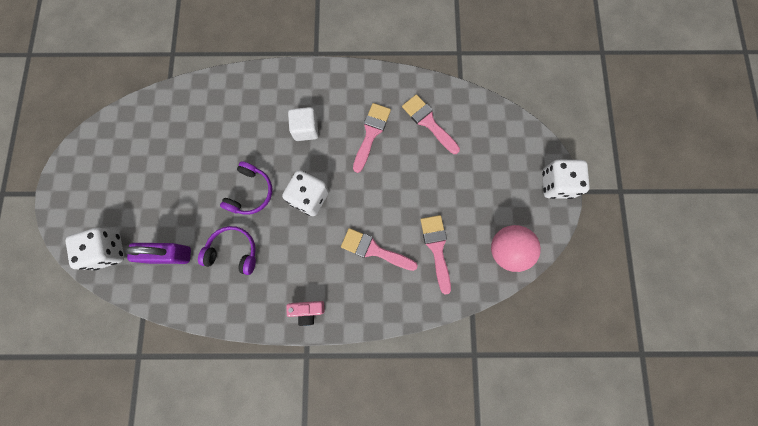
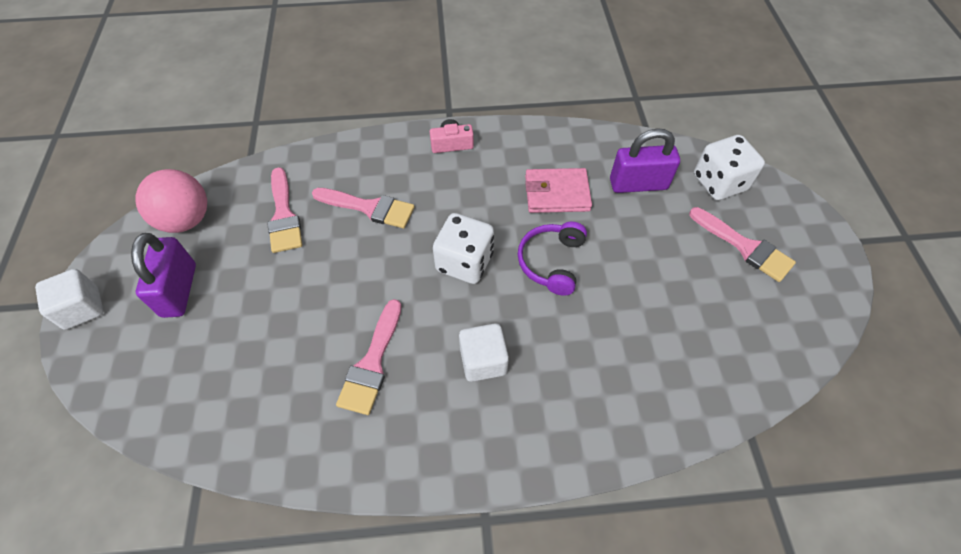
camera: 175 degrees right, 20 degrees down
purple headphones [198,226,256,275] -> pink wallet [525,168,592,213]
pink brush [402,94,460,154] -> pink brush moved to [689,207,796,282]
white dice [542,159,590,199] -> white cube [35,269,103,330]
none -> purple padlock [131,233,196,318]

